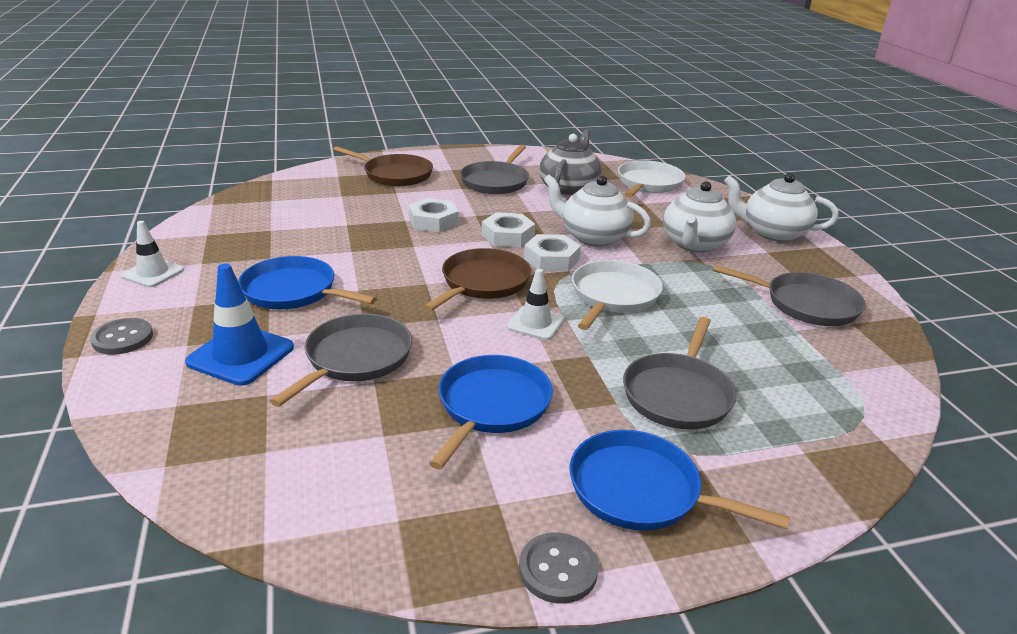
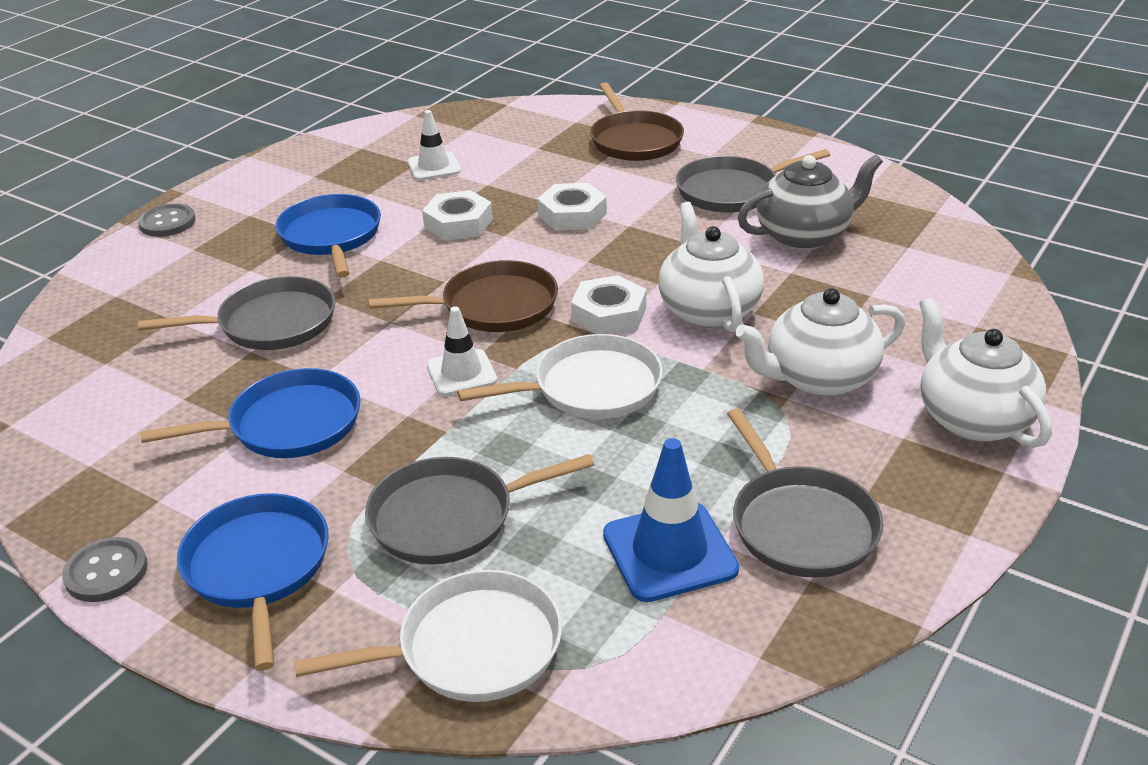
camera: 50 degrees right, 5 degrees up
white traffic cone [121,221,184,287] -> white traffic cone moved to [408,110,461,180]
blue traffic cone [185,263,294,386] -> blue traffic cone moved to [603,438,739,602]
white nut [482,212,535,247] -> white nut moved to [422,190,493,241]
white pan [618,160,686,198] -> white pan moved to [294,570,562,702]

